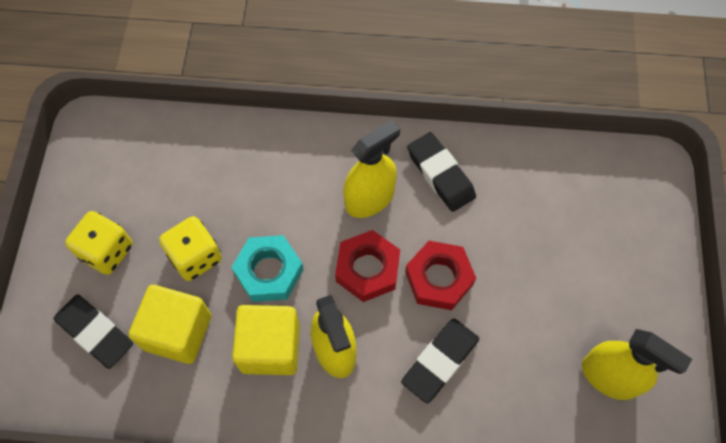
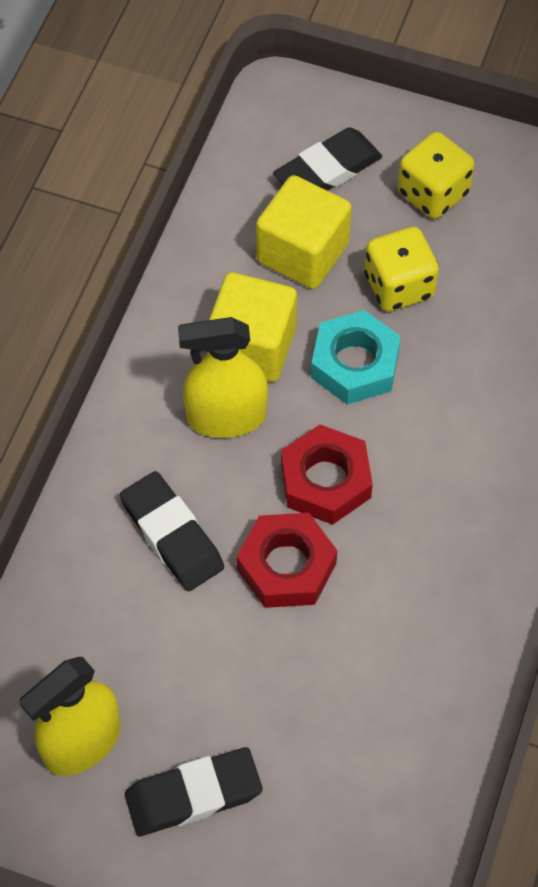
camera: 105 degrees right, 5 degrees down
yellow spray bottle [343,120,400,218] -> none
black eraser [407,132,476,212] -> black eraser moved to [125,747,263,836]

